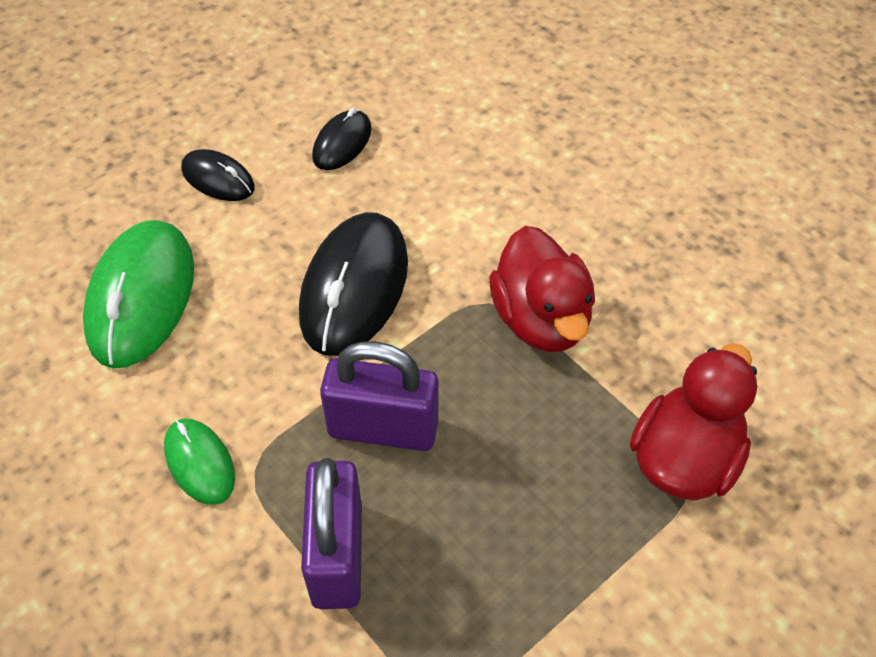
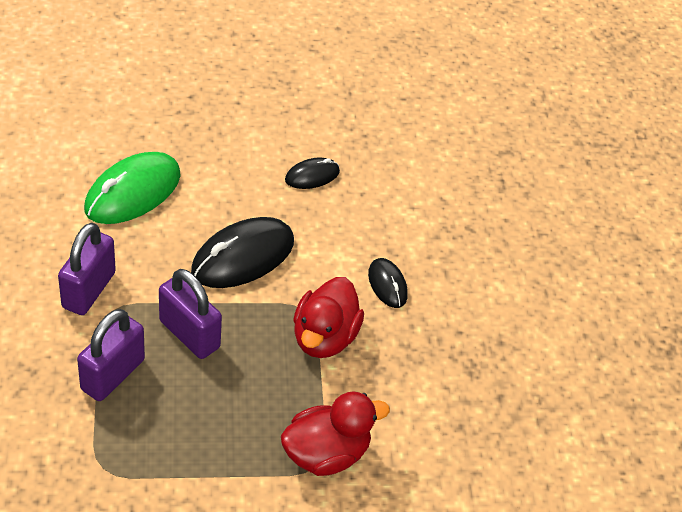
camera: 30 degrees right, 5 degrees down
green mouse [164,419,235,505] -> purple padlock [58,223,116,315]
black mouse [181,149,255,201] -> black mouse moved to [368,258,408,308]

